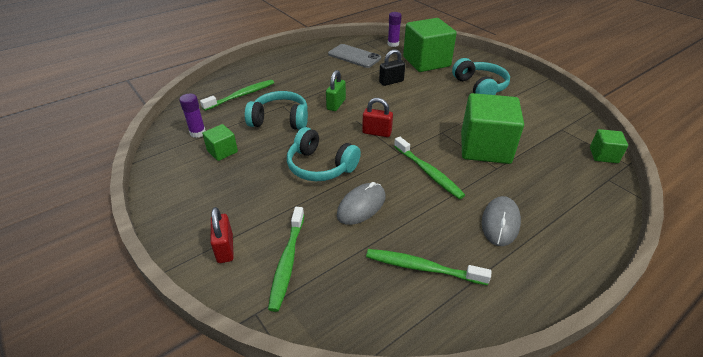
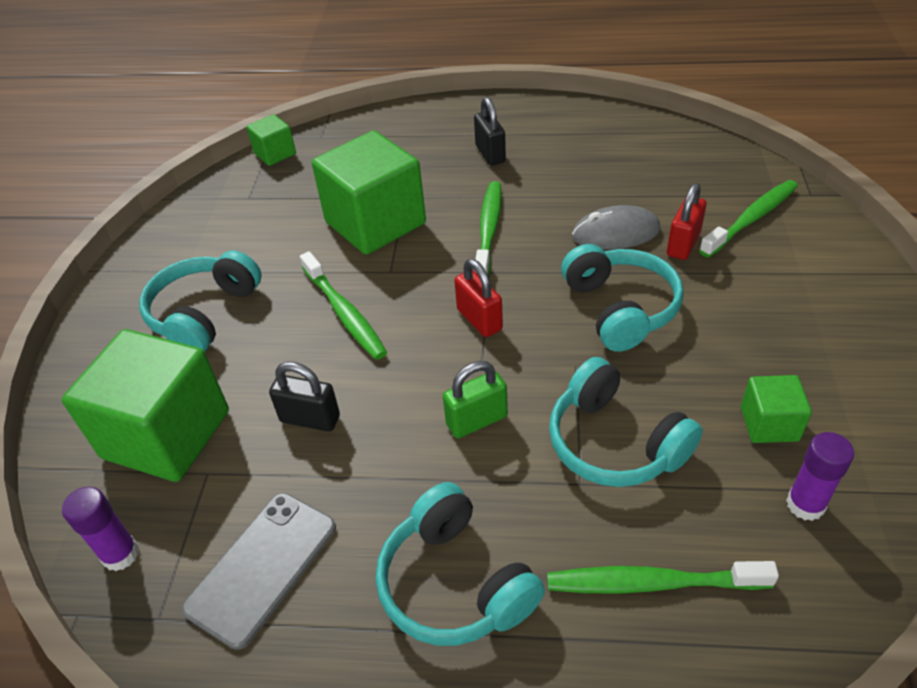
camera: 135 degrees left, 5 degrees up
red padlock [211,207,234,263] -> red padlock moved to [667,183,707,260]
grey phone [328,44,381,68] -> grey phone turned 45 degrees clockwise [182,493,336,650]
green toothbrush [366,249,492,285] -> green toothbrush moved to [300,251,387,360]
grey mouse [482,196,521,246] -> black padlock [474,97,506,166]
none -> turquoise headphones [376,482,545,646]

